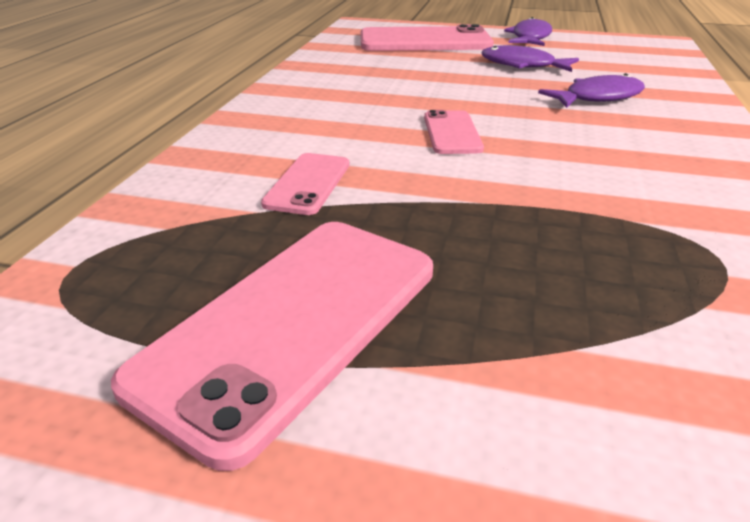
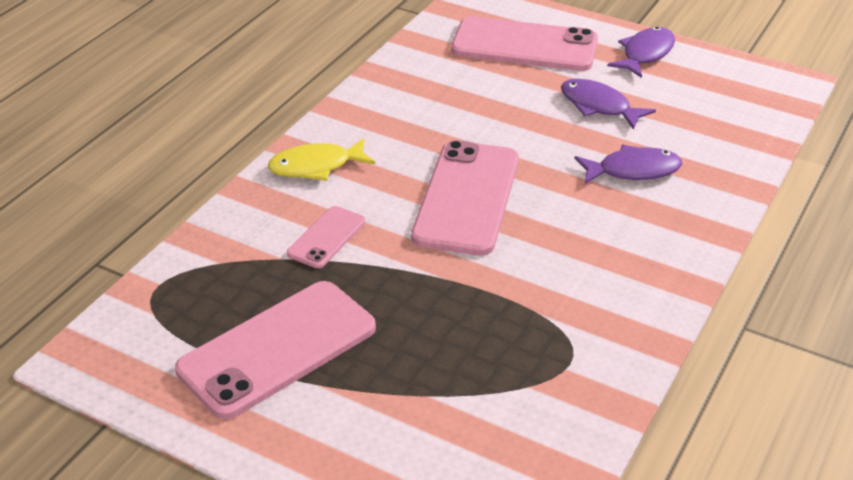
camera: 15 degrees right, 5 degrees up
pink phone [424,110,484,154] -> pink phone [411,140,519,256], size x1.98
none -> yellow fish [268,138,375,181]

